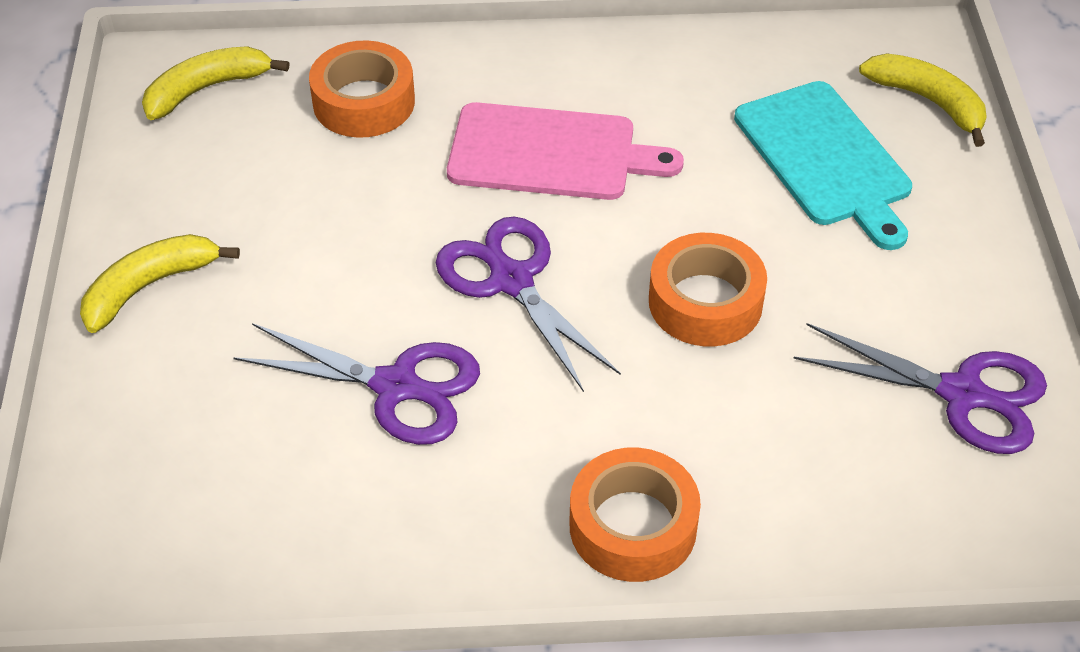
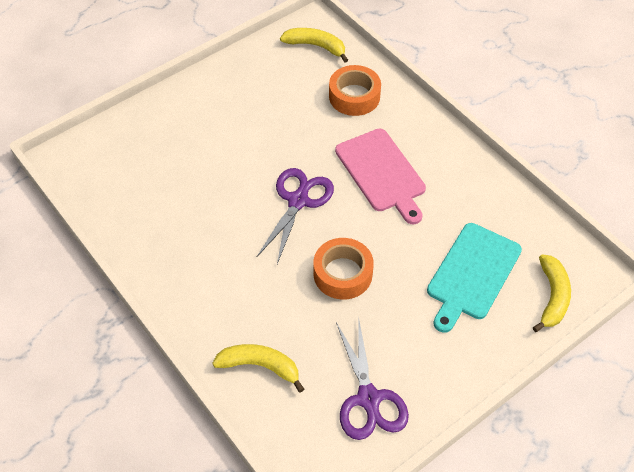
camera: 55 degrees right, 5 degrees up
yellow banana [80,234,240,333] -> yellow banana moved to [212,344,304,393]
purple scissors [233,323,480,445] -> none
orange tape [569,448,701,582] -> none

